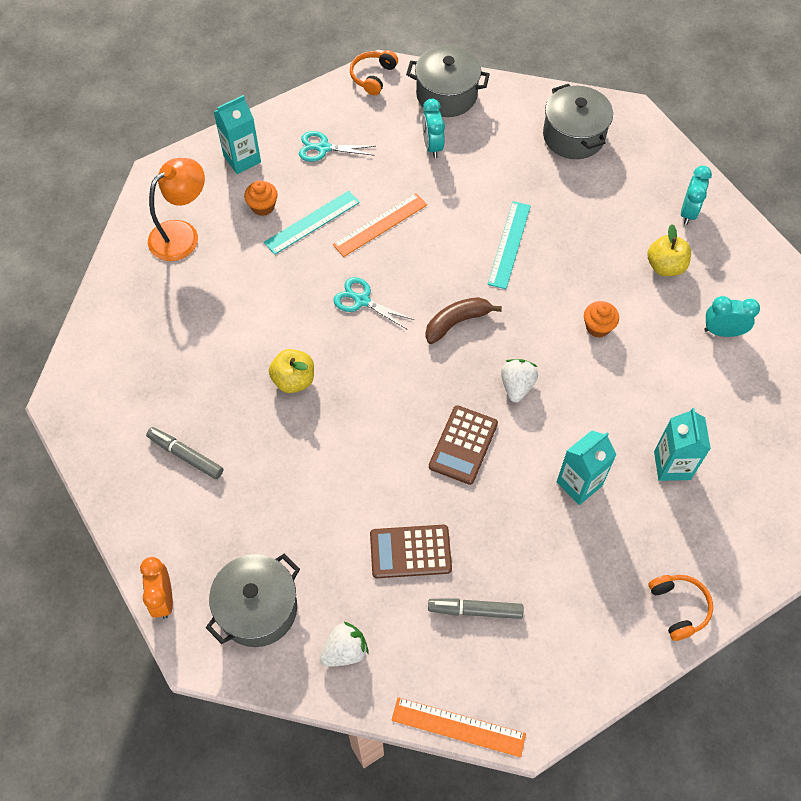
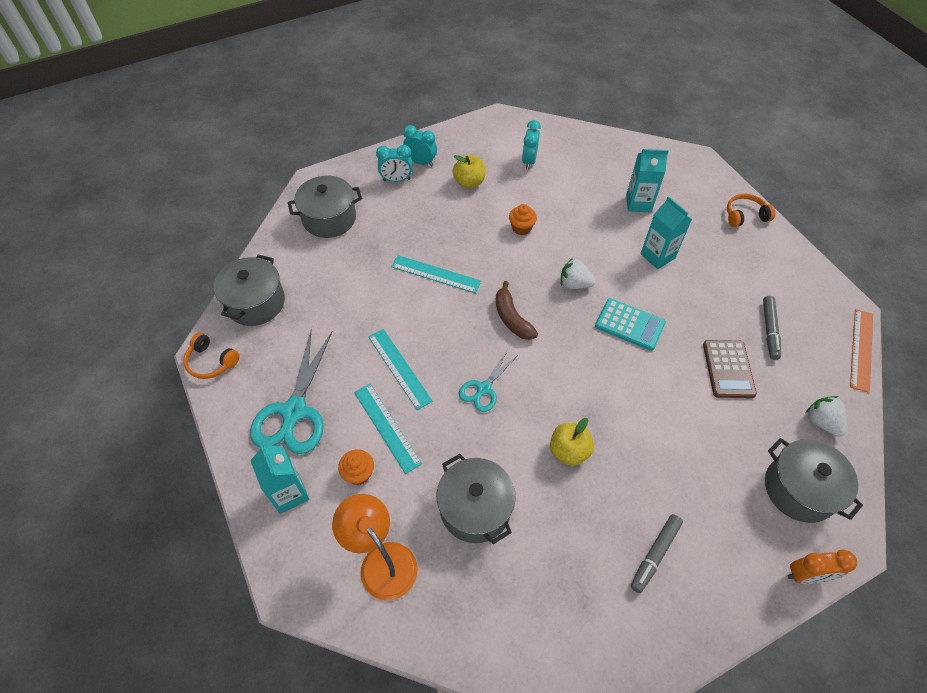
camera: 85 degrees left, 5 degrees down
turquoise scissors [299,131,376,162] -> turquoise scissors [250,329,333,454], size x1.80
orange ruler [333,193,427,257] -> turquoise ruler [368,329,433,410]
turquoise clock [422,99,445,158] -> turquoise clock moved to [376,145,412,182]
brown calculator [429,405,498,485] -> turquoise calculator [595,298,666,351]
none -> grey pot [437,454,516,544]

